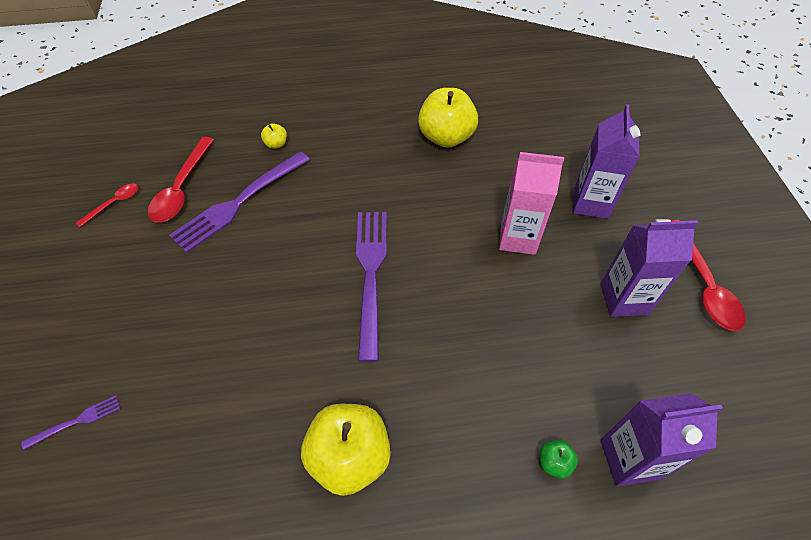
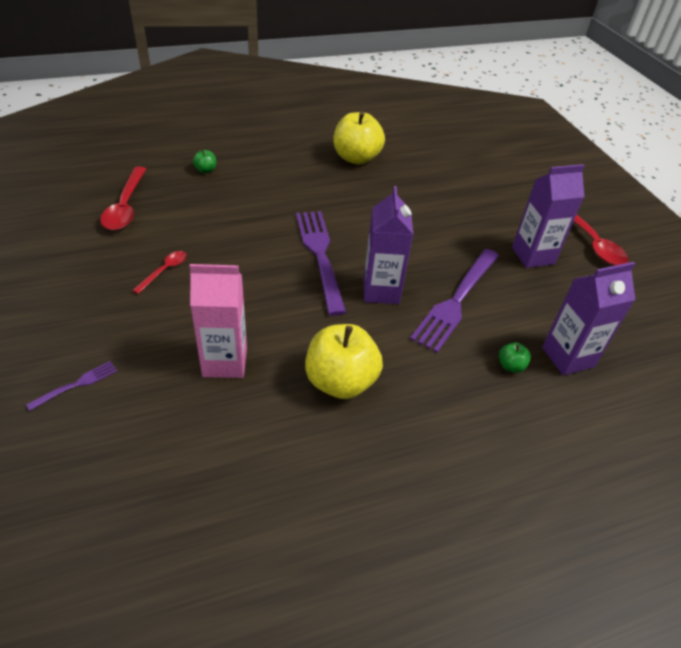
camera: 15 degrees left, 10 degrees down
red spoon [76,183,138,227] -> red spoon moved to [132,251,187,294]
purple fork [169,151,310,253] -> purple fork moved to [410,249,499,353]
yellow apple [261,123,287,149] -> green apple [193,149,216,173]
pink carton [499,152,564,255] -> pink carton moved to [190,264,247,378]
purple carton [573,104,640,219] -> purple carton moved to [364,186,413,304]

